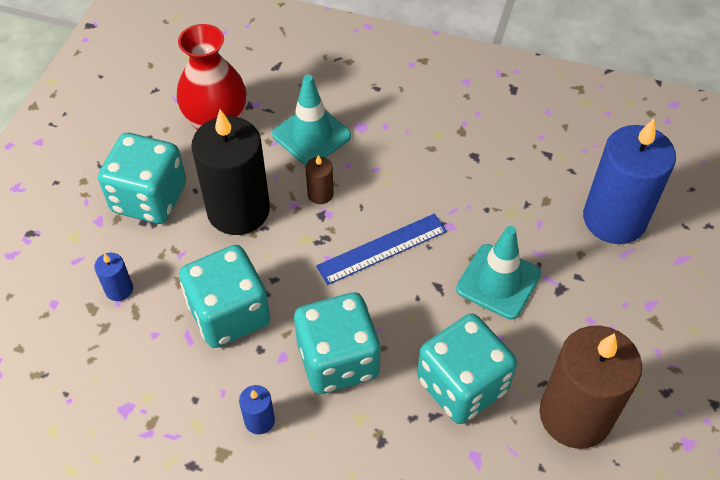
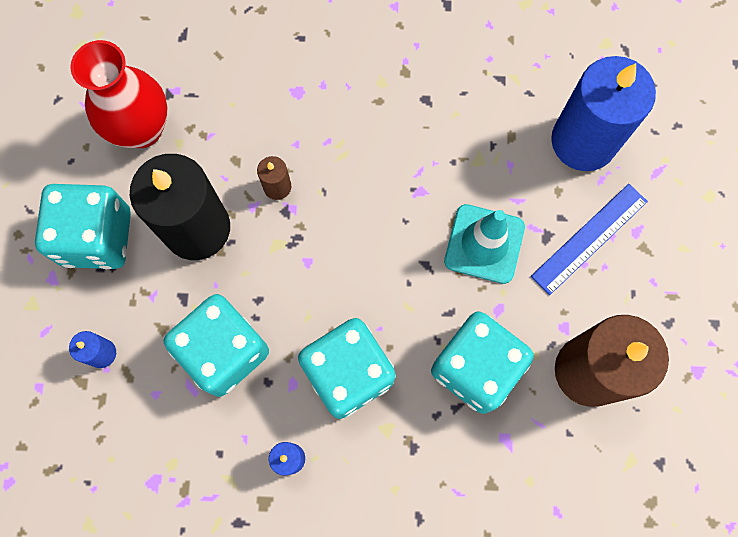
camera: 15 degrees left, 20 degrees up
turquoise traffic cone [272,75,351,166] -> none
blue ruler [316,214,447,285] -> blue ruler moved to [531,184,648,295]

